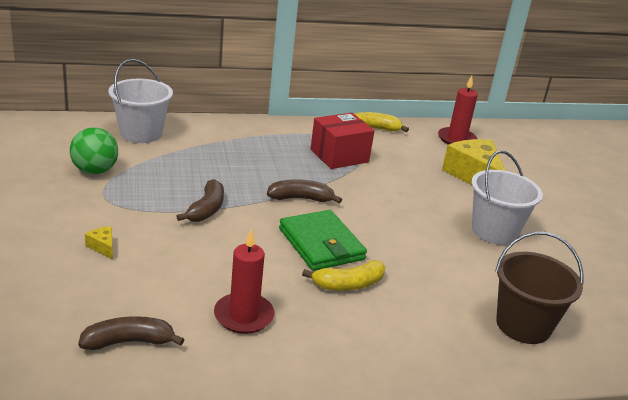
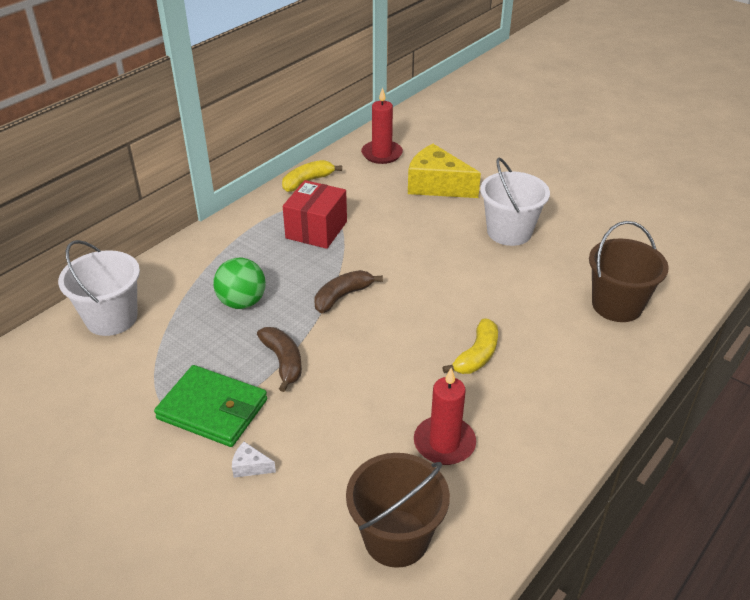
camera: 35 degrees left, 10 degrees up
green ball [70,127,118,174] -> green ball moved to [213,258,266,309]
brown banana [78,316,184,350] -> brown bucket [346,453,450,568]
yellow cheese [85,226,113,259] -> white cheese [232,442,276,478]
green wallet [279,210,367,271] -> green wallet moved to [154,365,267,447]

